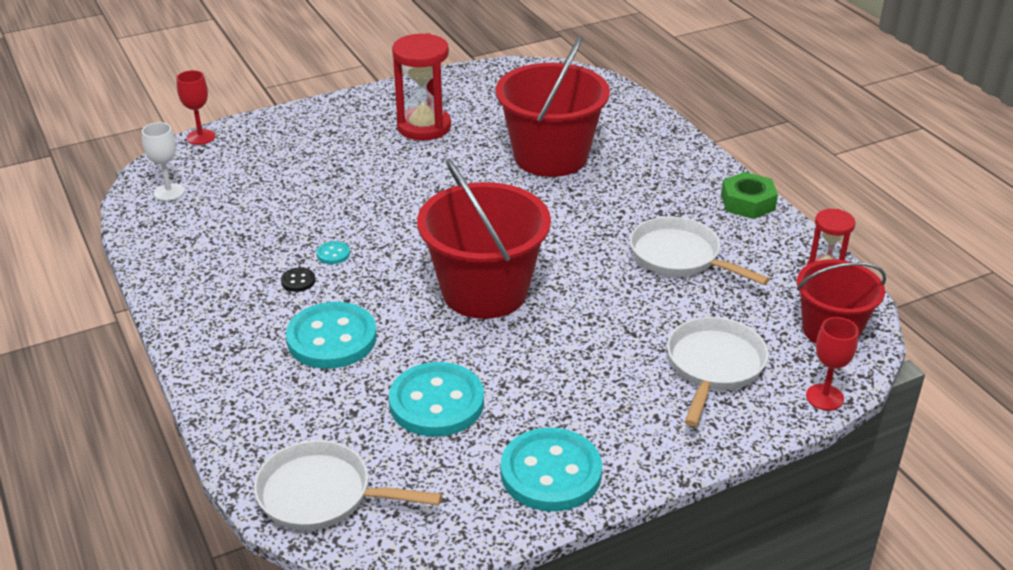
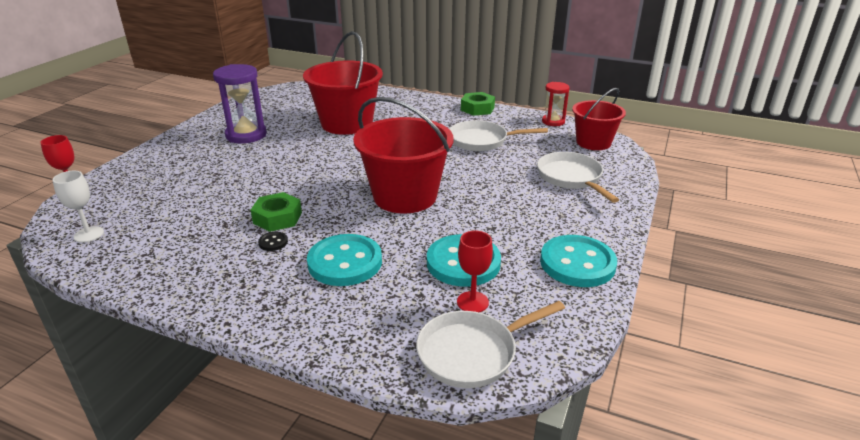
camera: 40 degrees left, 5 degrees down
turquoise button [317,241,350,264] -> green nut [251,192,302,232]
red hourglass [392,33,451,141] -> purple hourglass [213,64,267,144]
red goblet [806,317,859,411] -> red goblet moved to [457,230,493,312]

